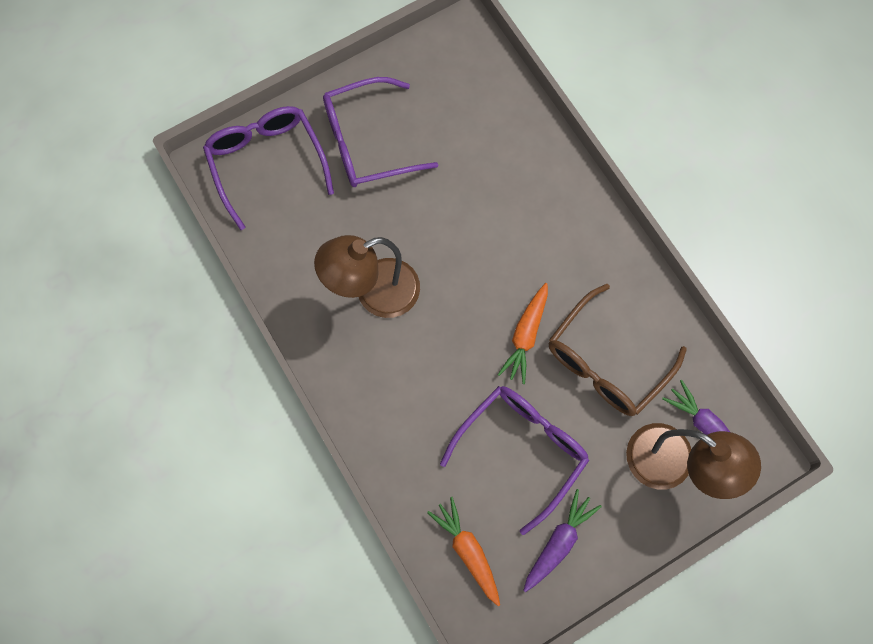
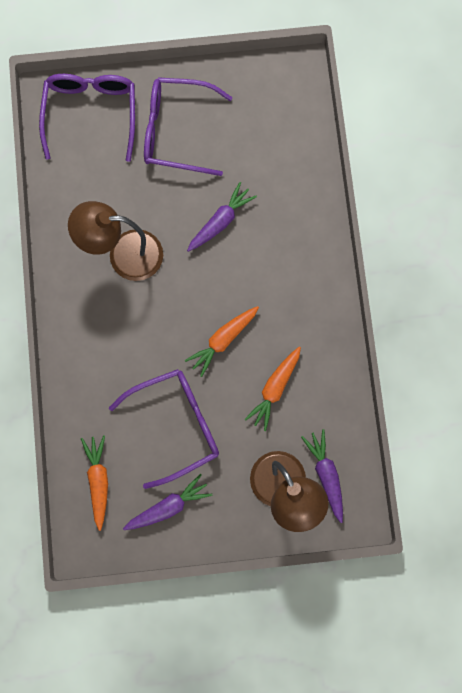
camera: 25 degrees right, 5 degrees up
brown glasses [549,284,687,416] -> orange carrot [245,346,301,431]
none -> purple carrot [187,182,257,252]

